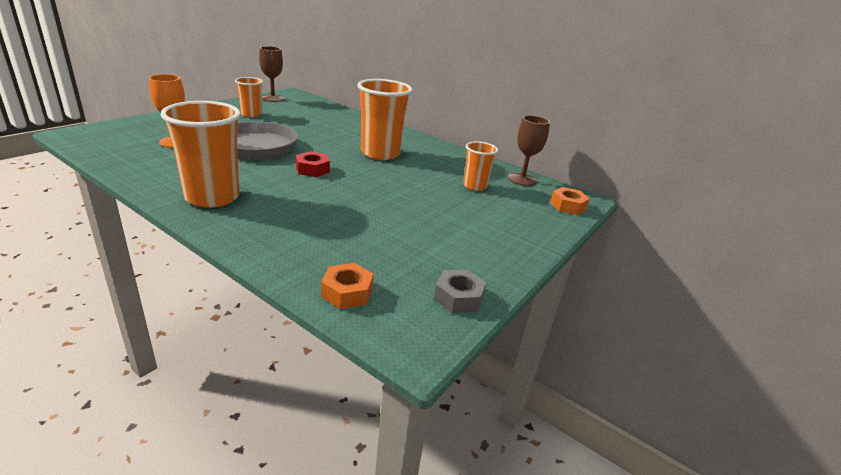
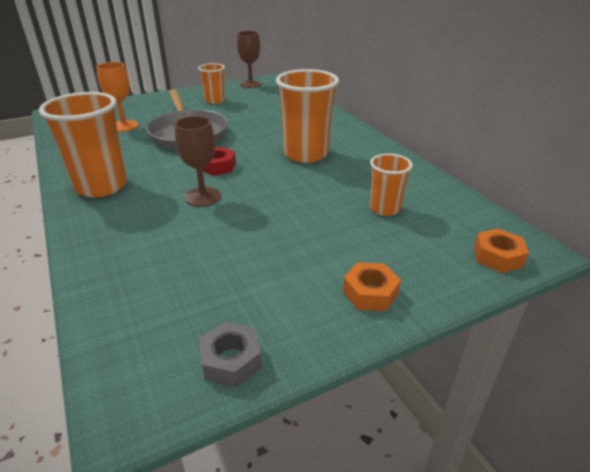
camera: 30 degrees right, 5 degrees up
orange nut [321,263,374,309] -> orange nut moved to [343,262,401,311]
brown goblet [508,115,550,186] -> brown goblet moved to [175,116,221,207]

